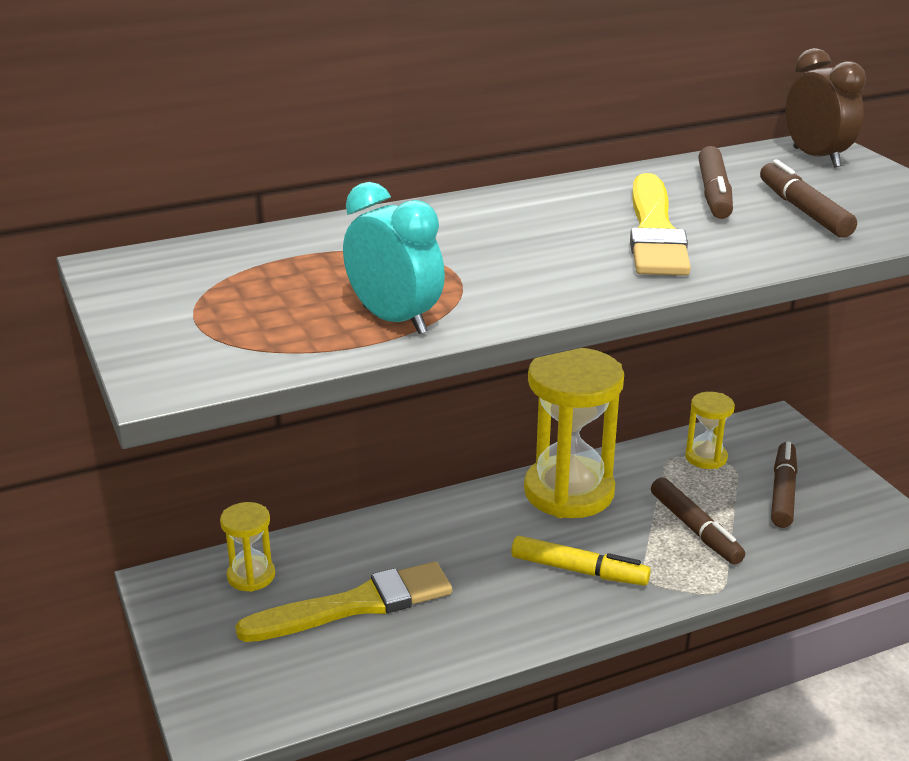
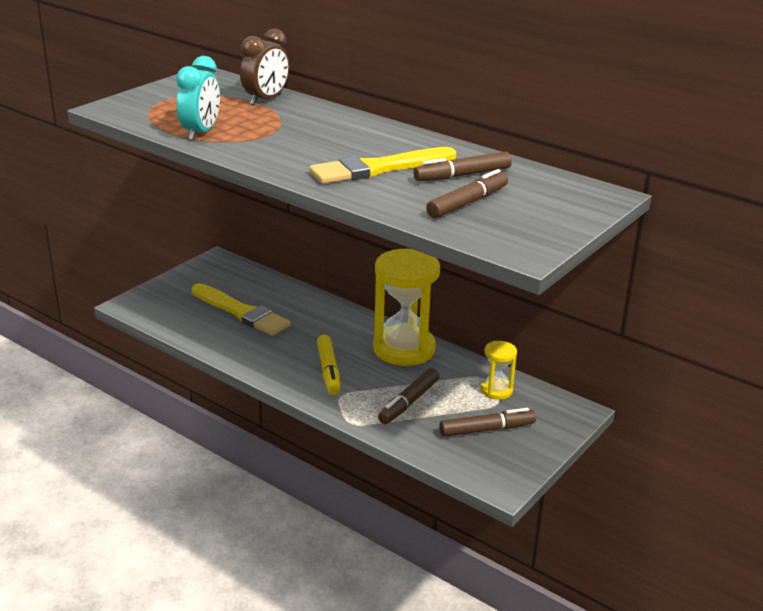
camera: 60 degrees right, 0 degrees up
yellow hourglass [220,502,275,592] -> none
brown clock [785,48,866,168] -> brown clock moved to [240,29,289,105]

